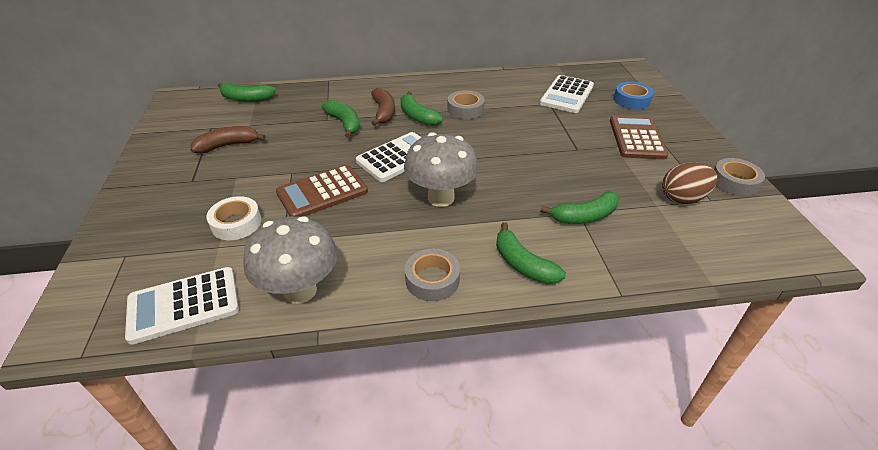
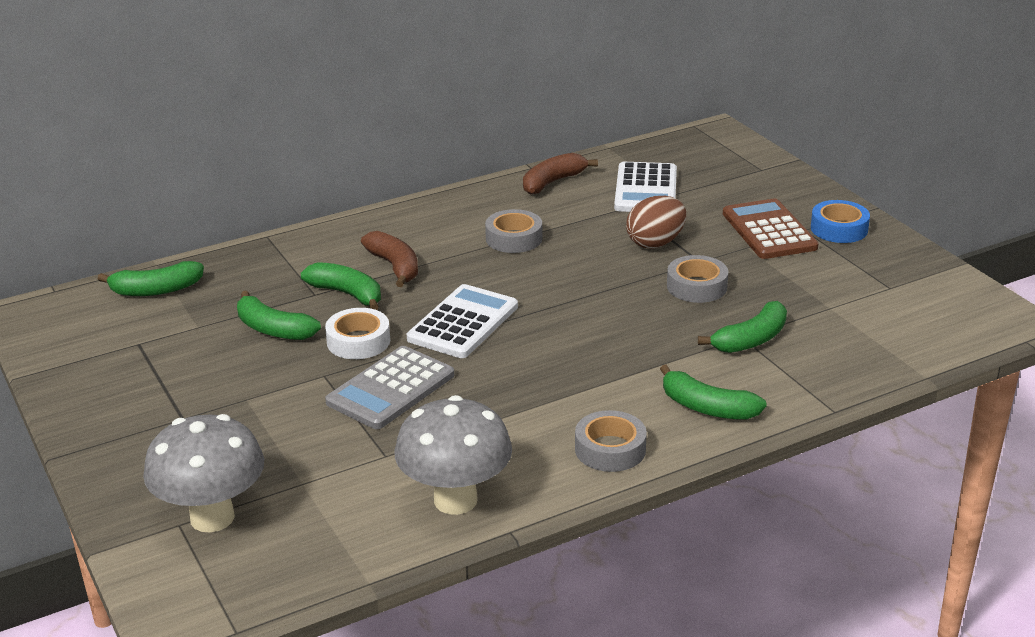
camera: 20 degrees left, 10 degrees down
white calculator [125,267,239,345] -> none
brown banana [190,126,266,154] -> brown banana moved to [523,153,598,195]
white tape [206,196,262,240] -> white tape moved to [325,308,390,359]
brown calculator [276,165,368,217] -> grey calculator [325,346,454,429]
green banana [400,91,443,126] -> green banana moved to [237,291,321,340]
grey mushroom [404,132,479,207] -> grey mushroom moved to [143,414,264,533]
blue tape [614,82,654,110] -> blue tape moved to [811,200,870,243]
brown egg [662,162,718,204] -> brown egg moved to [626,196,686,248]
grey tape [714,158,765,196] -> grey tape moved to [667,255,728,303]

